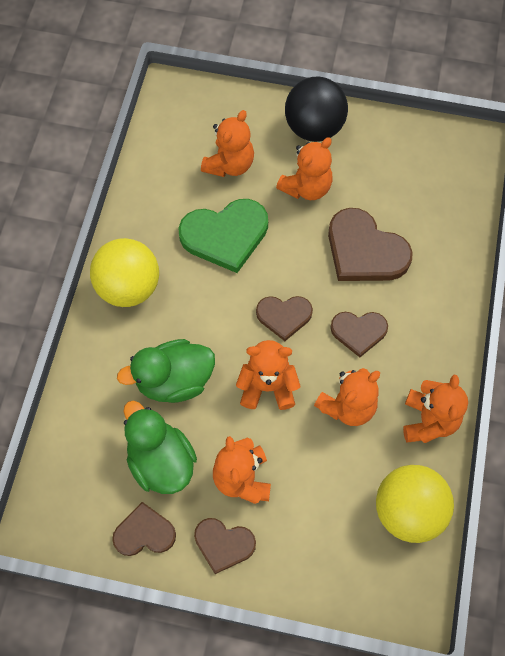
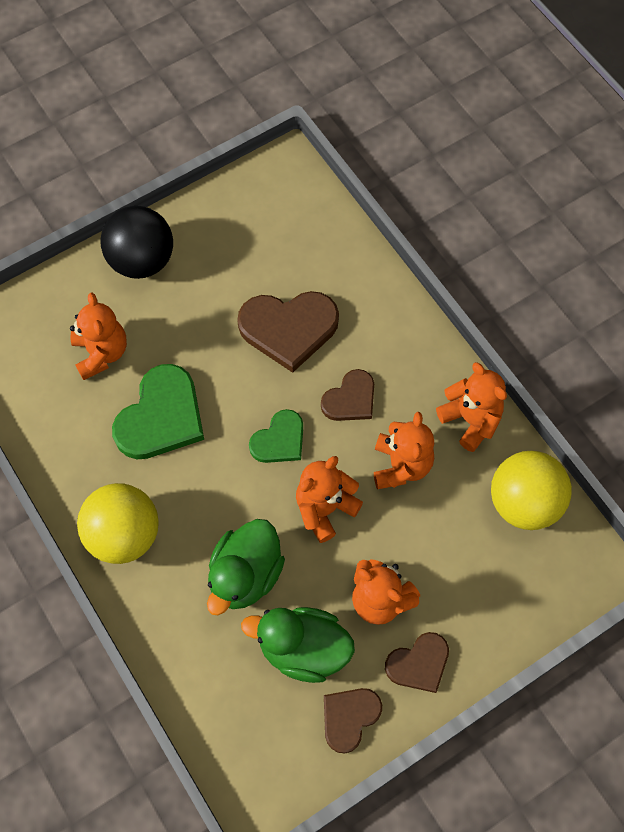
camera: 45 degrees left, 0 degrees up
brown heart [256,296,313,341] -> green heart [249,409,303,463]
orange teddy bear [276,137,332,200] -> none

